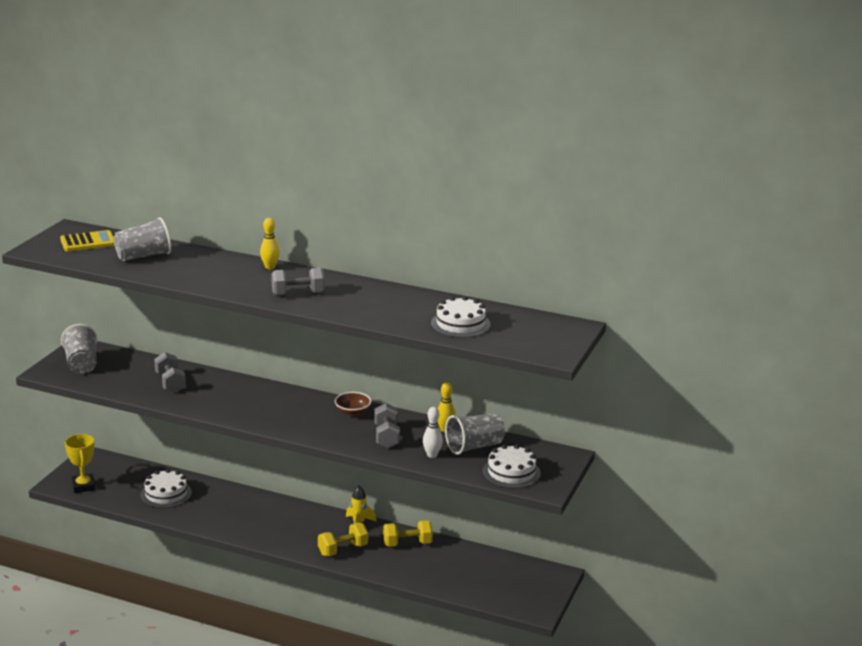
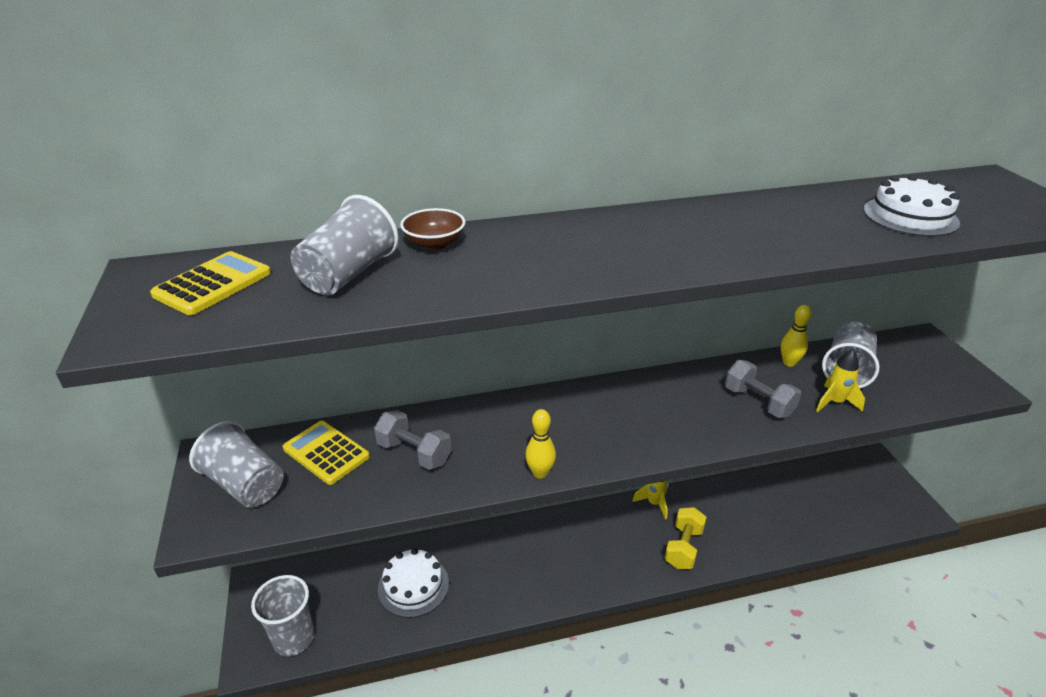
camera: 35 degrees left, 10 degrees up
yellow trophy [65,434,96,493] -> grey cup [251,575,314,656]
yellow bowling pin [260,218,280,269] -> yellow bowling pin moved to [525,409,556,479]
grey dumbbell [271,267,325,295] -> none
brown bowl [335,392,371,416] -> brown bowl moved to [400,208,465,250]
yellow dumbbell [383,520,433,547] -> none
white bowling pin [423,407,443,458] -> yellow rocket [816,349,865,412]
white cake [483,444,541,488] -> none
none -> yellow calculator [283,421,370,485]

